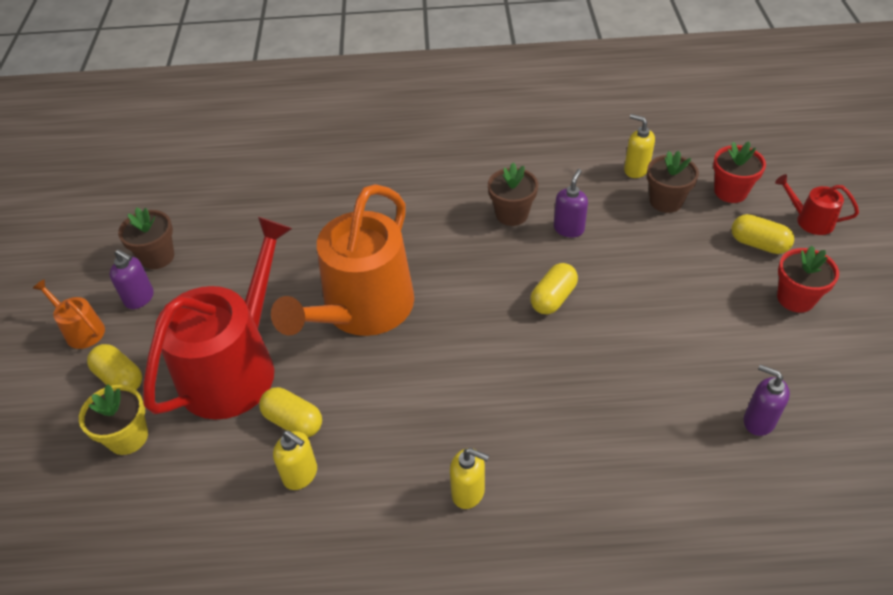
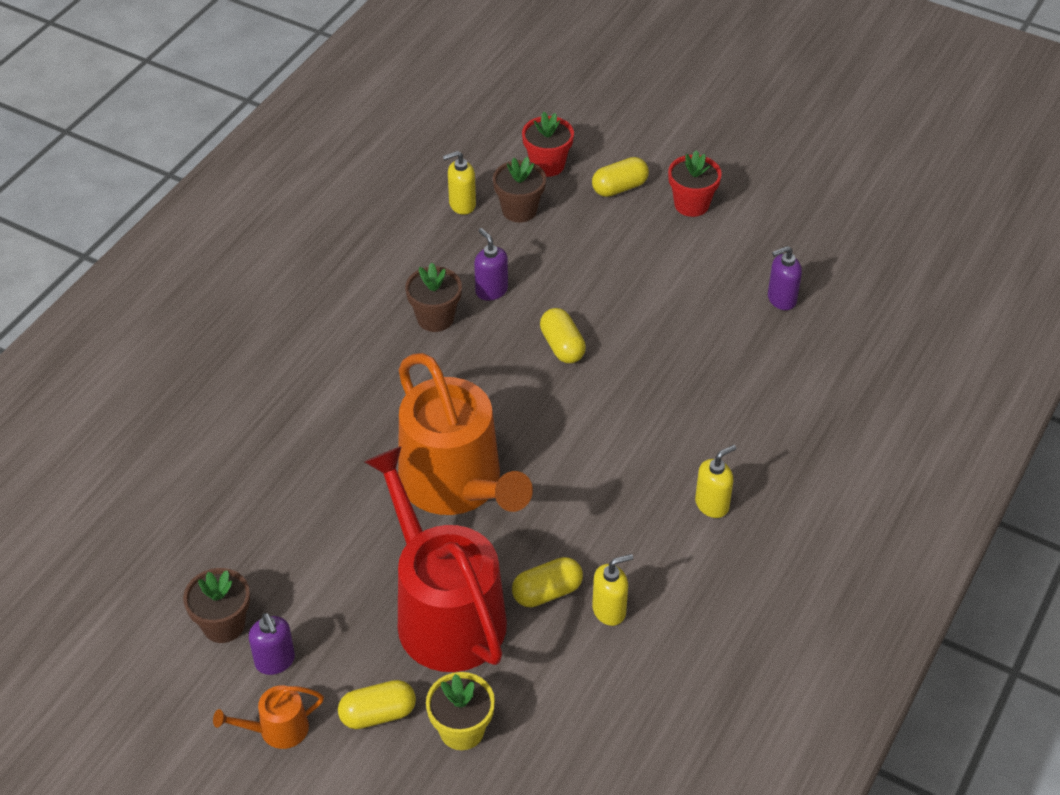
camera: 60 degrees left, 0 degrees up
purple soap dispenser [109,250,154,309] -> purple soap dispenser turned 90 degrees clockwise [249,613,295,675]
red watering can [775,174,859,235] -> none

